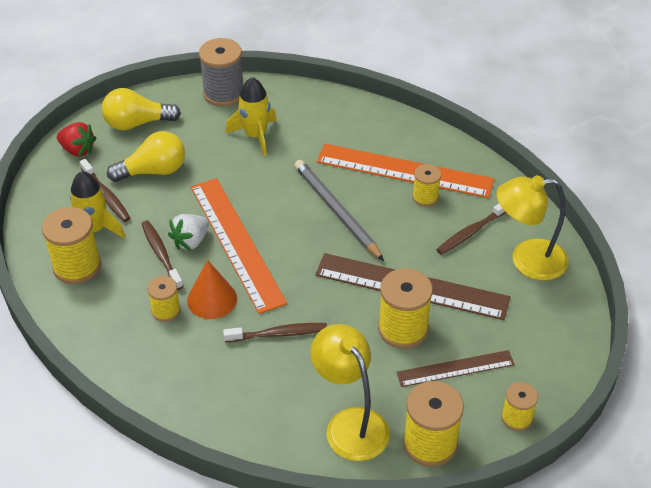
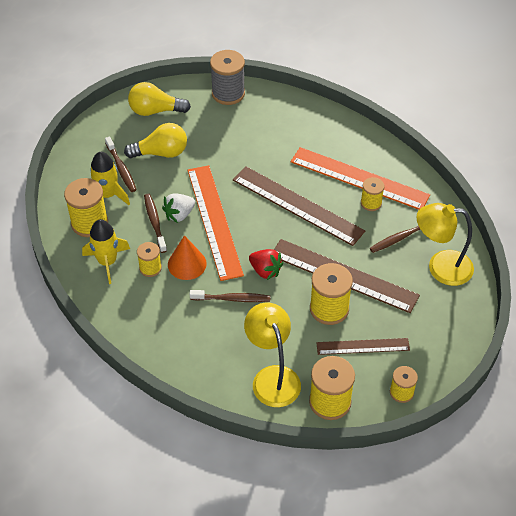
camera: 10 degrees right, 5 degrees up
red strawberry [57,122,96,157] -> red strawberry moved to [249,249,283,280]
yellow rocket [226,77,277,156] -> yellow rocket moved to [82,219,130,284]
grey pencil [294,160,384,261] -> brown ruler [233,166,365,246]

